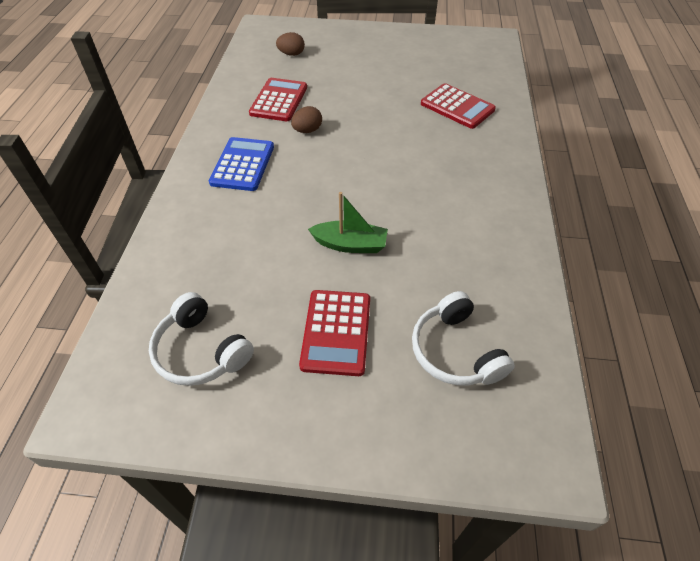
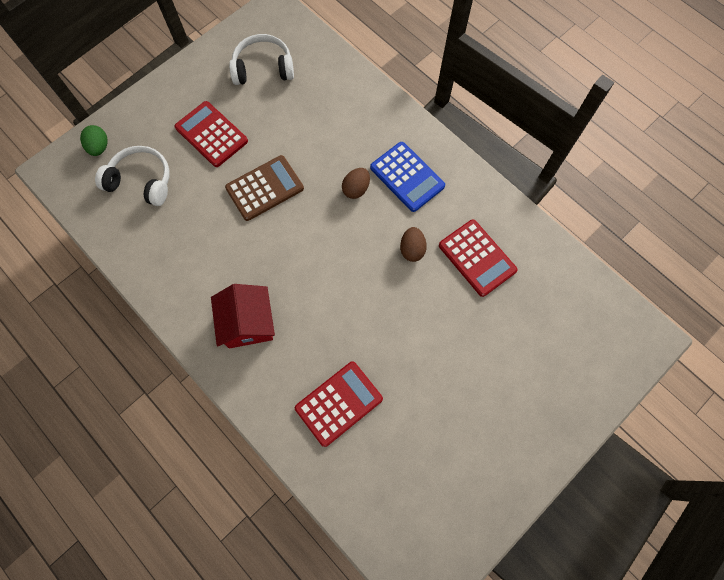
camera: 130 degrees right, 20 degrees up
brown egg [276,32,305,56] -> brown egg moved to [342,168,370,199]
green boat [308,192,388,253] -> brown calculator [225,155,304,221]
red calculator [421,83,496,129] -> red calculator turned 150 degrees clockwise [295,361,383,447]
none -> green egg [80,125,108,156]
none -> red house [211,284,275,349]

